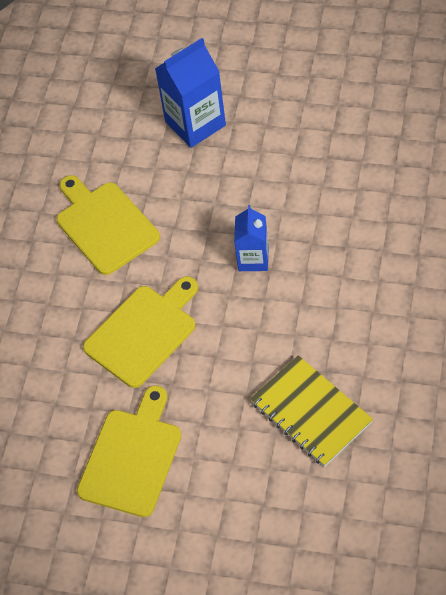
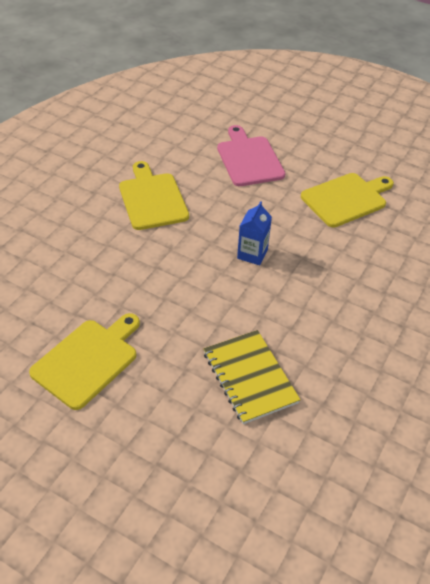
camera: 10 degrees right, 10 degrees down
yellow cutting board [83,276,198,388] -> yellow cutting board moved to [301,173,394,227]
blue carton [155,38,226,148] -> pink cutting board [217,125,286,186]

